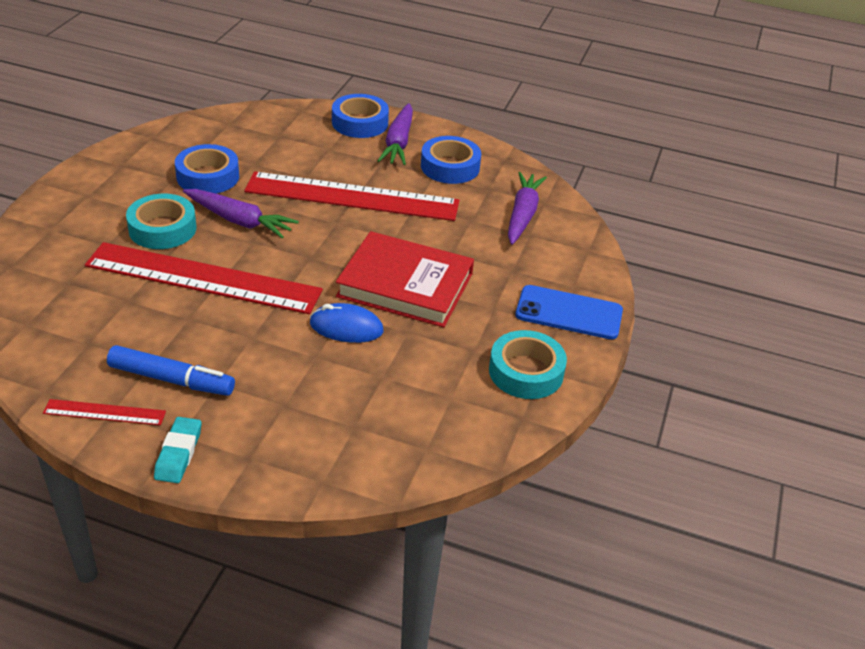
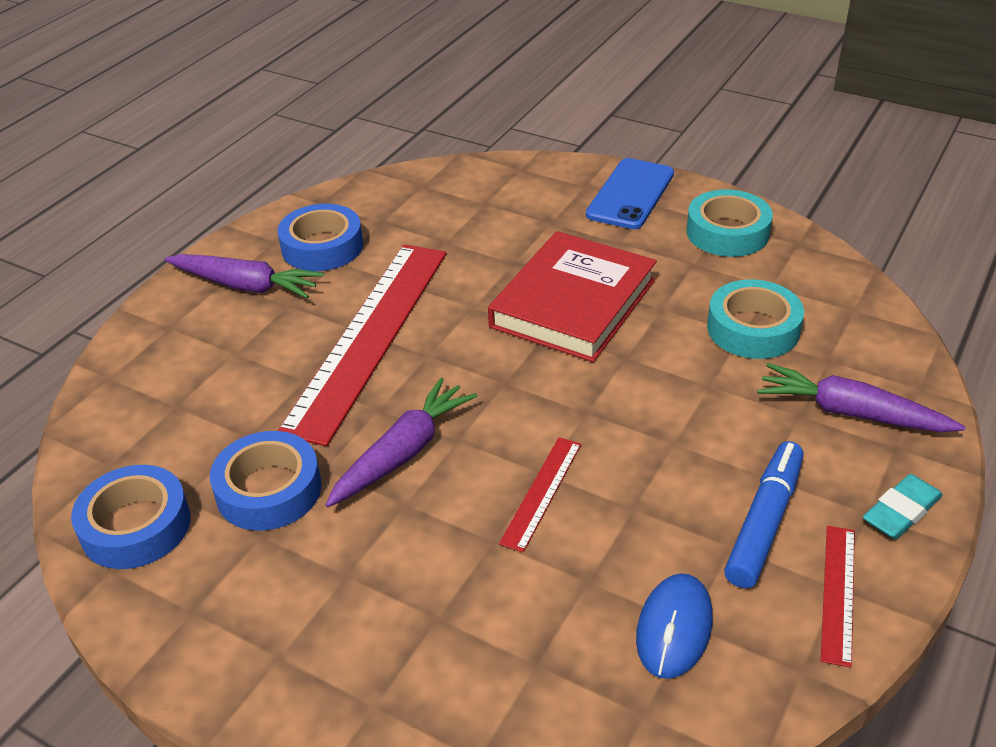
camera: 75 degrees left, 0 degrees up
red ruler [85,242,323,314] -> red ruler [499,437,581,552], size x0.43
turquoise tape [126,194,197,249] -> turquoise tape moved to [707,279,804,359]
turquoise eraser [154,417,201,483] -> turquoise eraser turned 60 degrees counterclockwise [863,474,943,539]
blue mouse [310,303,383,343] -> blue mouse moved to [636,573,713,679]
blue tape [332,94,389,138] -> blue tape moved to [71,465,190,569]
purple carrot [508,172,547,245] -> purple carrot moved to [757,363,966,432]

